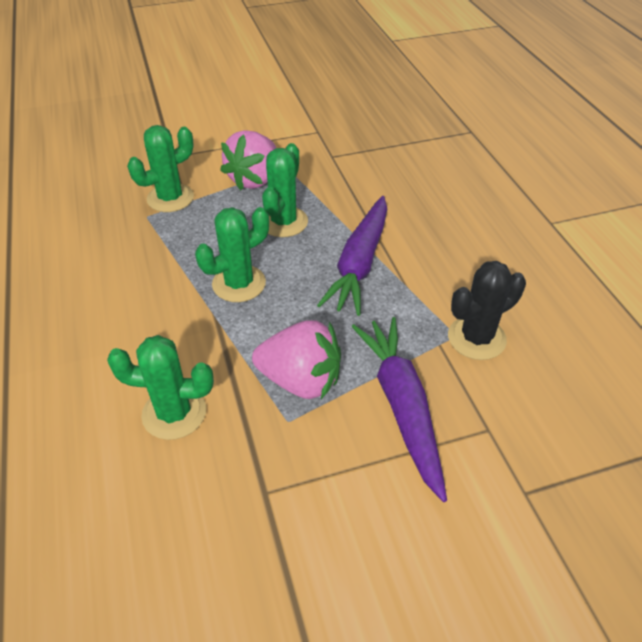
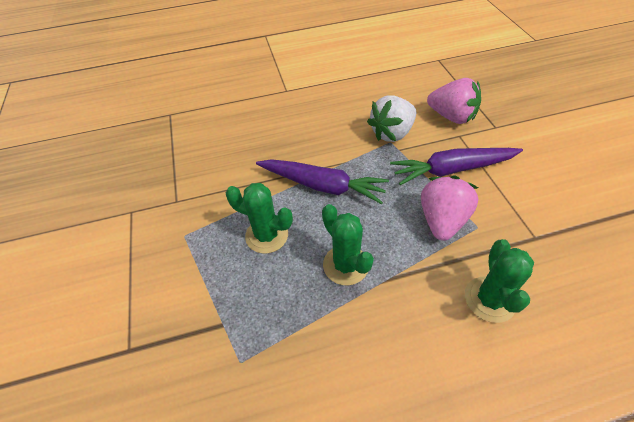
camera: 85 degrees left, 5 degrees up
green cactus [127,125,194,212] -> none
pink strawberry [220,130,276,190] -> pink strawberry moved to [427,78,481,124]
black cactus [448,261,526,360] -> white strawberry [367,95,416,142]

